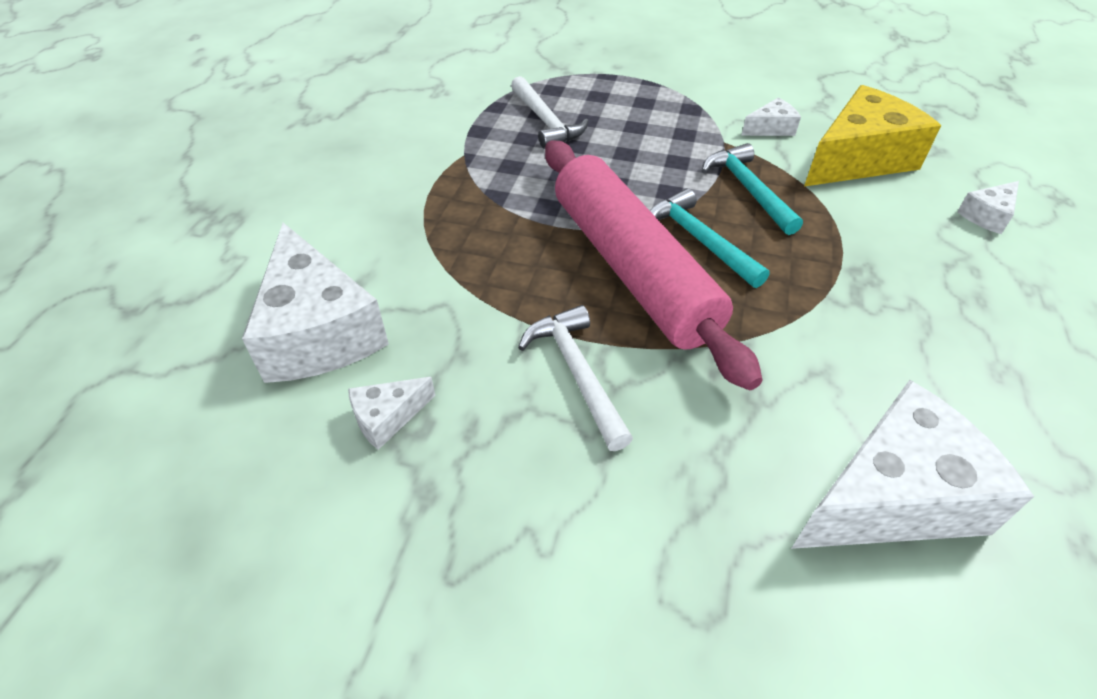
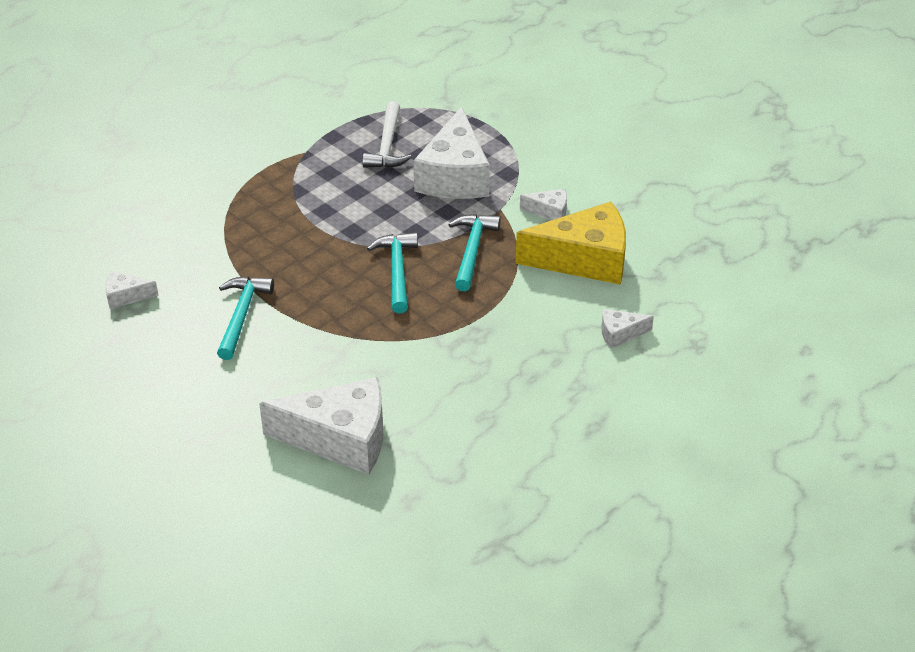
camera: 30 degrees right, 5 degrees down
white cheese [242,223,389,383] -> white cheese moved to [413,106,490,199]
white hammer [518,305,633,451] -> turquoise hammer [217,276,274,360]
pink rolling pin [545,140,763,390] -> none

